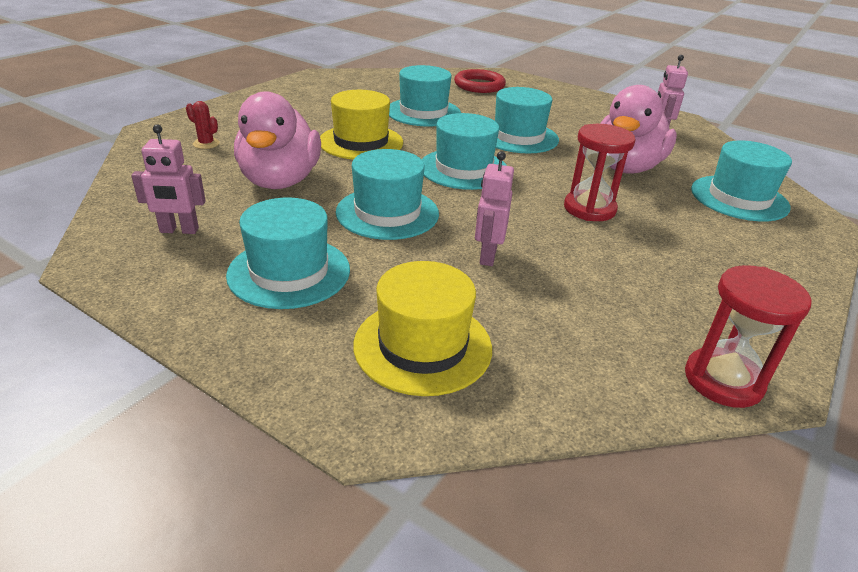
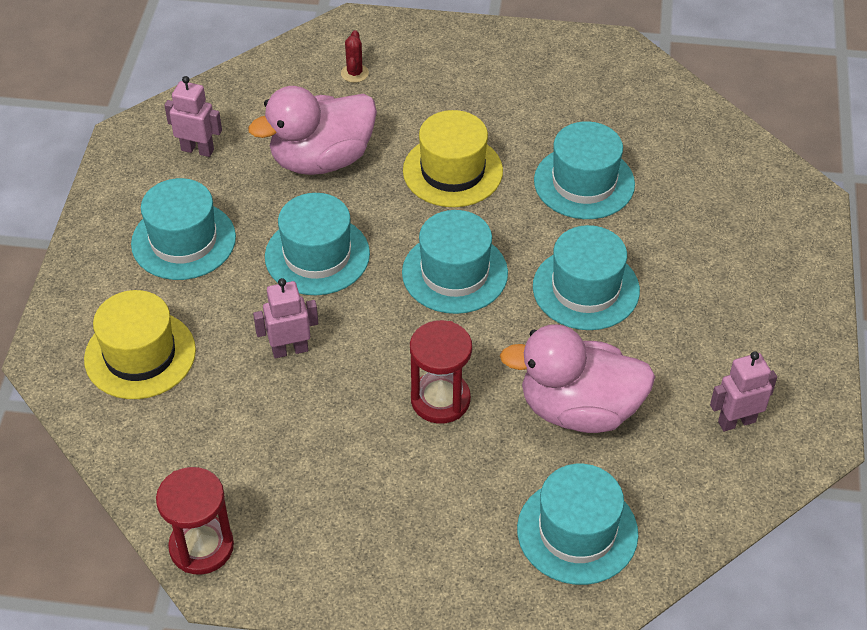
camera: 65 degrees right, 15 degrees up
pink robot [131,124,206,234] -> pink robot turned 135 degrees clockwise [164,76,222,157]
red ring [454,69,506,93] -> none

